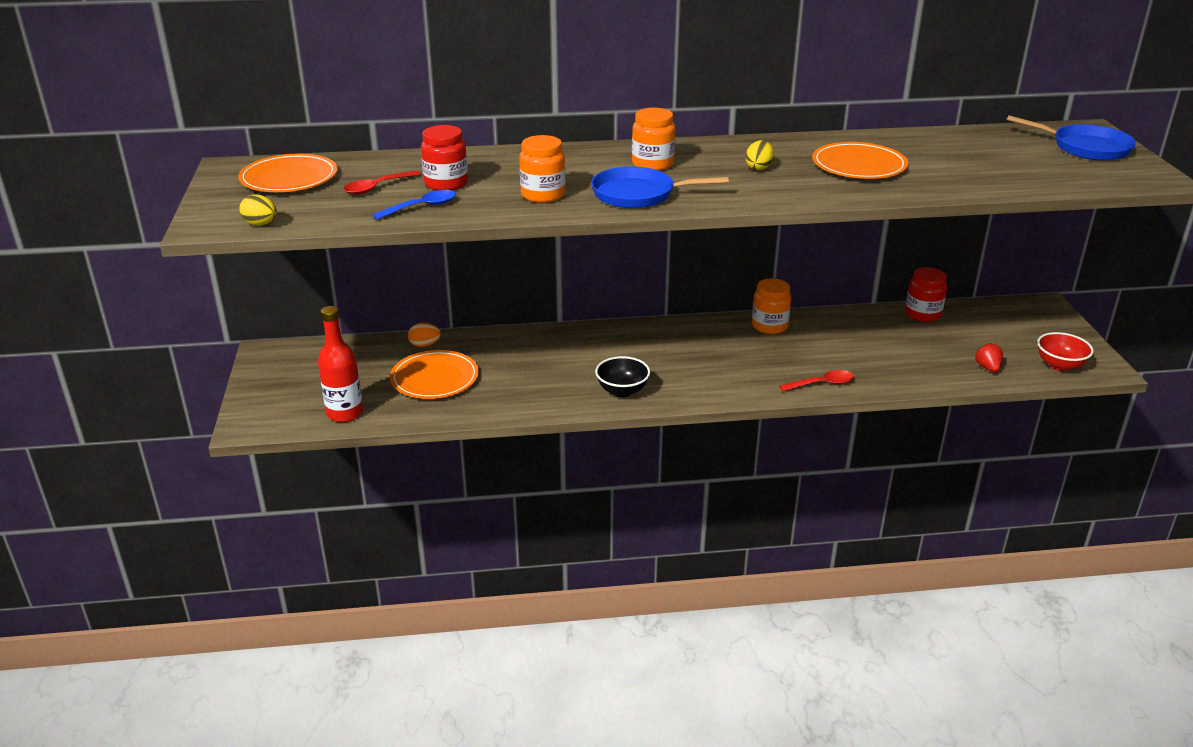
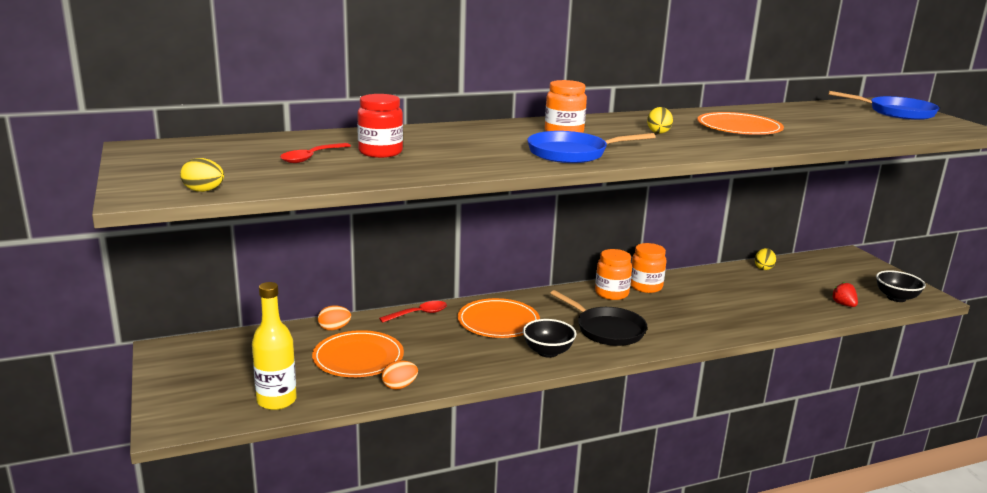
camera: 15 degrees left, 10 degrees down
orange plate [238,154,338,192] -> orange plate moved to [458,298,540,338]
red bottle [318,306,363,422] -> yellow bottle [252,282,297,410]
blue spoon [373,190,456,220] -> none
orange jar [519,135,566,203] -> orange jar moved to [595,249,632,300]
red spoon [779,370,854,391] -> red spoon moved to [379,301,447,323]
red jar [905,267,947,322] -> yellow egg [755,248,776,270]
red bowl [1037,332,1094,371] -> black bowl [876,270,926,302]
none -> orange egg [382,360,418,390]
none -> black pan [550,290,647,346]

